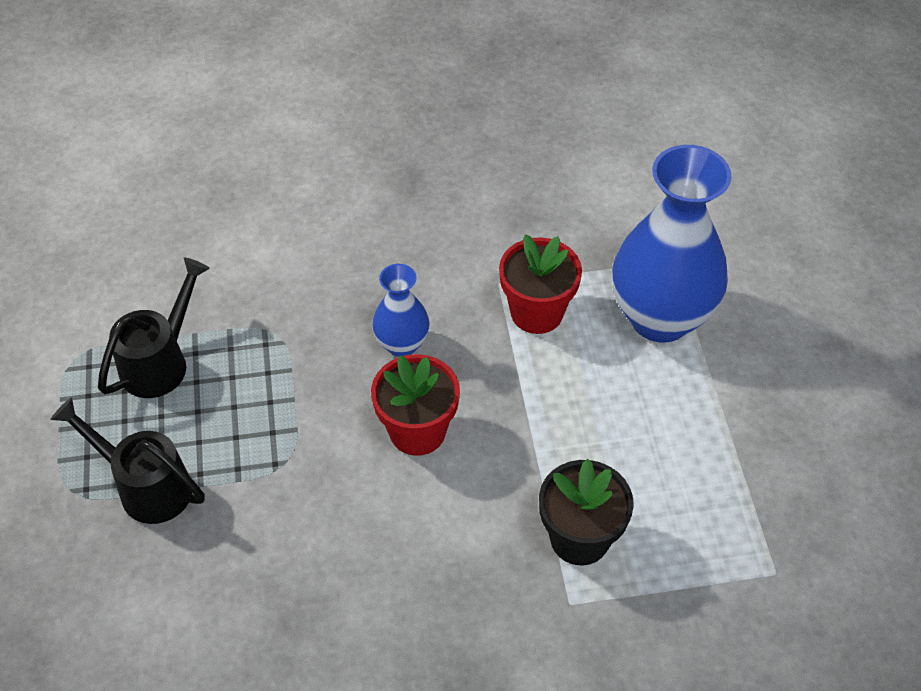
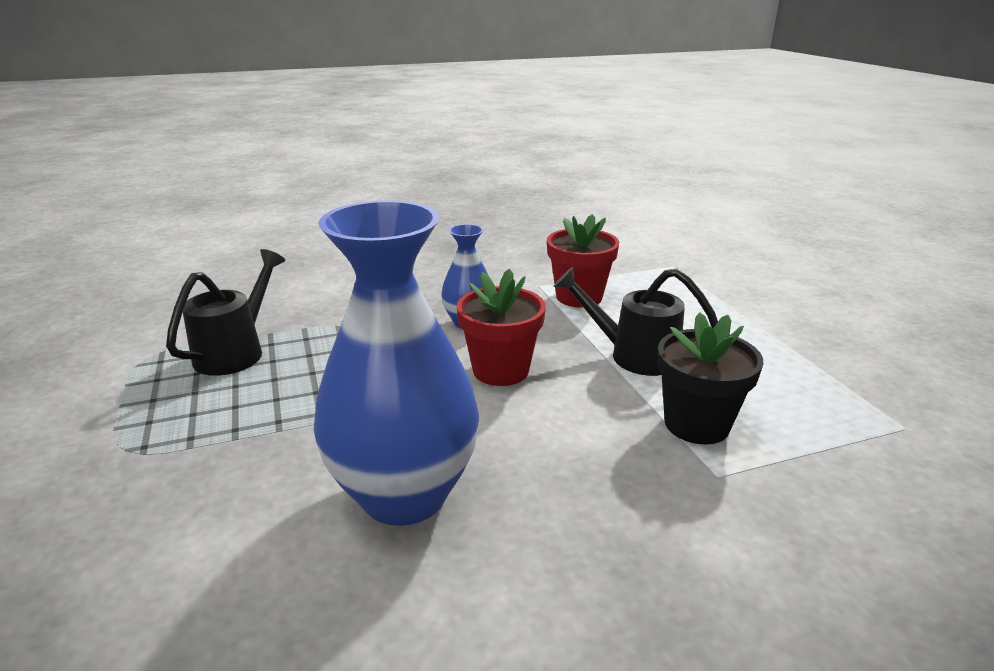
camera: 10 degrees left, 25 degrees down
black watering can [50,397,205,524] -> black watering can moved to [553,267,718,376]
blue vase [612,145,732,343] -> blue vase moved to [314,200,479,526]

